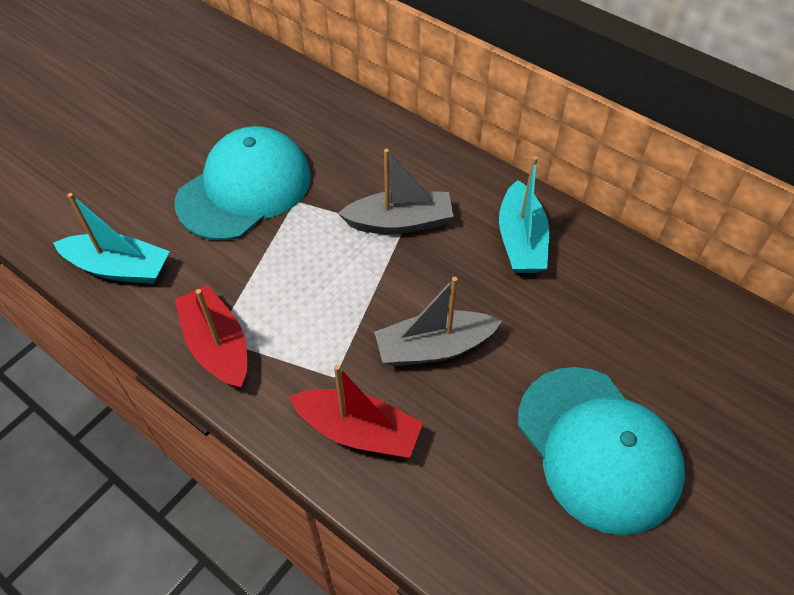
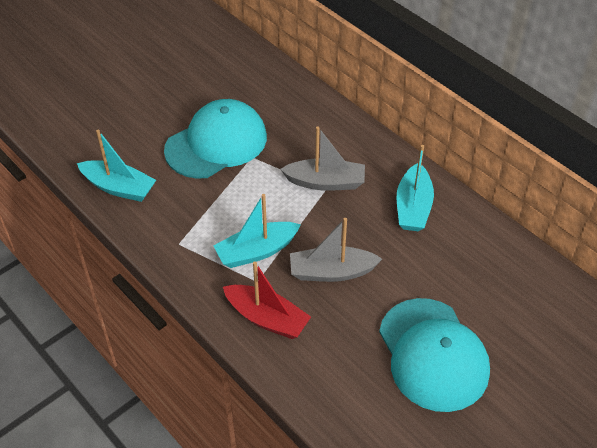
camera: 10 degrees right, 5 degrees down
red boat [174,285,247,389] -> none
none -> turquoise boat [213,194,301,268]

